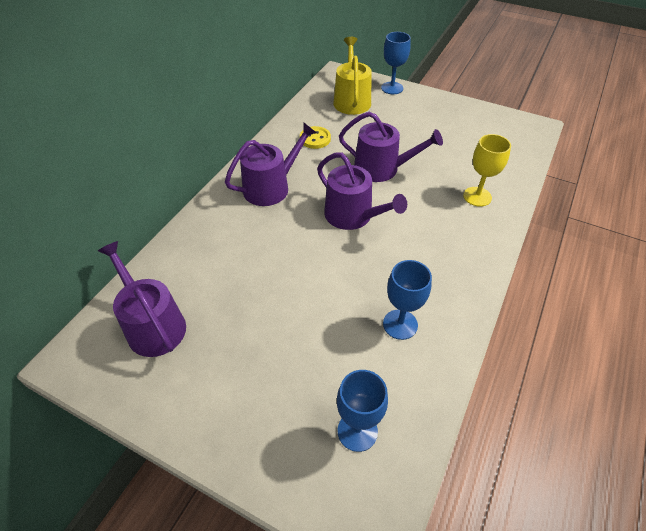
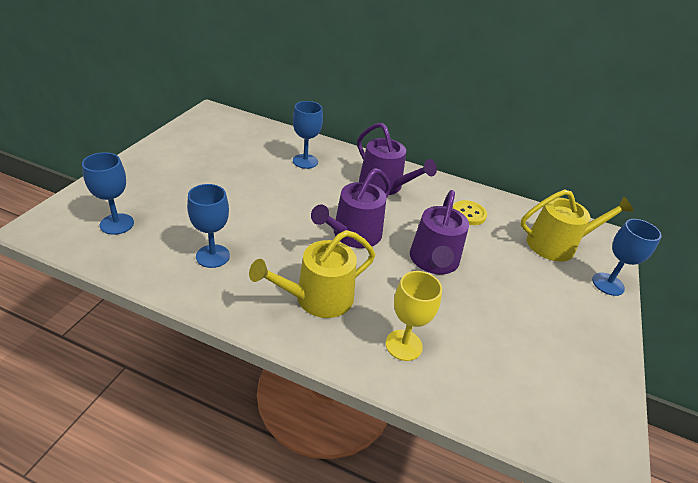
camera: 80 degrees right, 10 degrees down
purple watering can [98,241,186,357] -> none
none -> yellow watering can [249,230,375,318]
none -> blue goblet [293,101,323,169]

